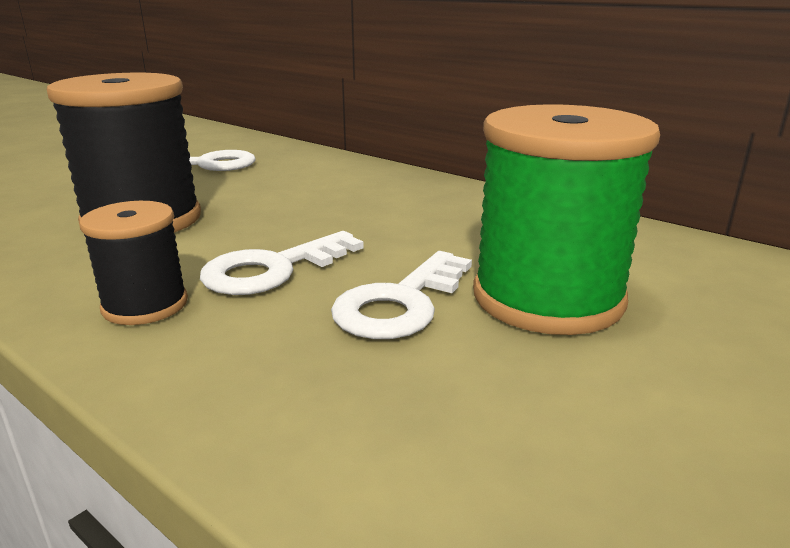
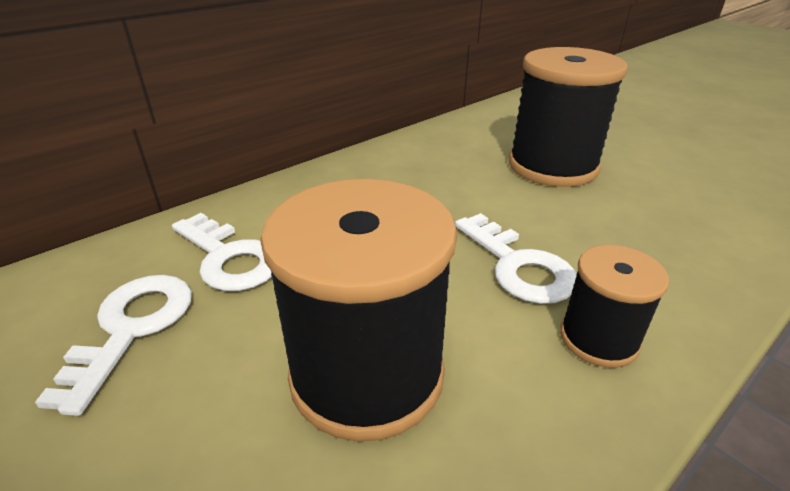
camera: 80 degrees left, 10 degrees up
white key [331,251,472,339] -> white key moved to [172,213,272,291]
green spool [473,104,660,335] -> black spool [509,47,628,187]

